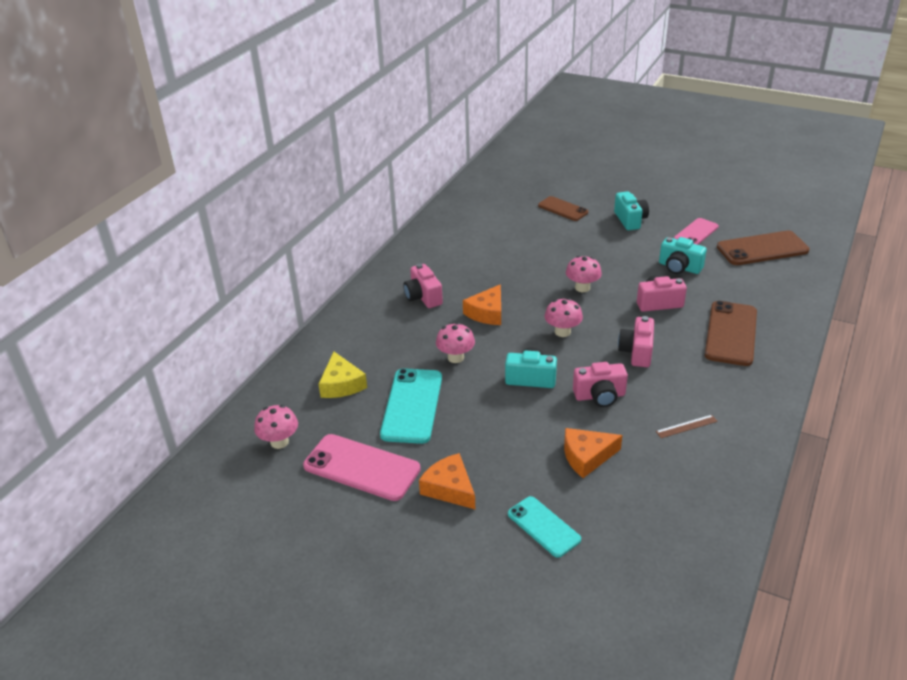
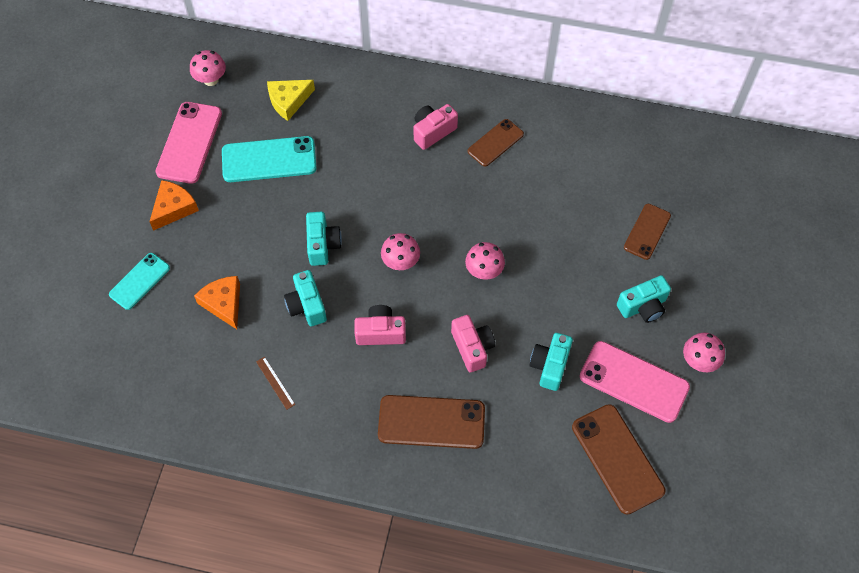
camera: 75 degrees right, 25 degrees up
pink mushroom [436,322,475,363] -> pink mushroom moved to [683,333,725,372]
orange cheese [463,284,501,325] -> none
pink camera [573,362,628,407] -> turquoise camera [284,270,327,326]
pink phone [674,218,719,245] -> pink phone [580,341,690,423], size x1.60
none -> brown phone [468,119,524,167]

